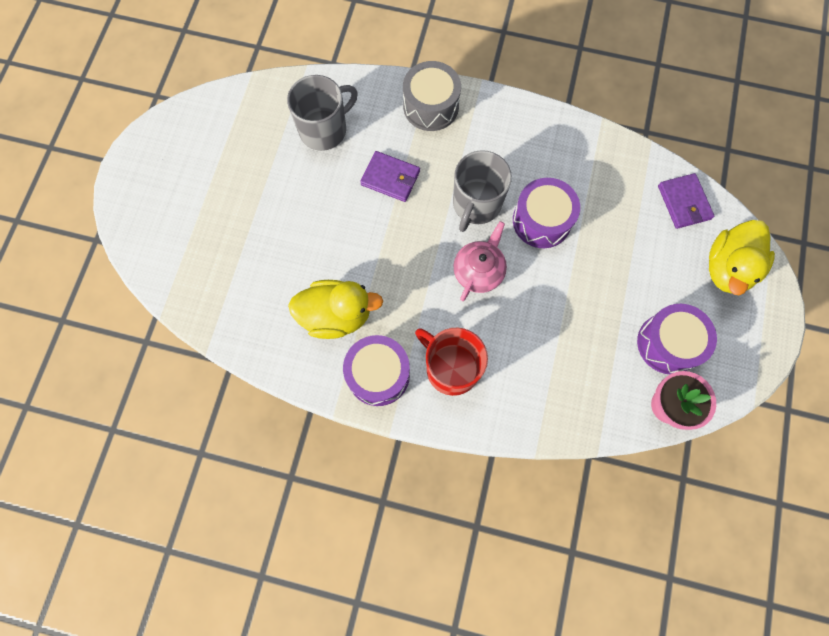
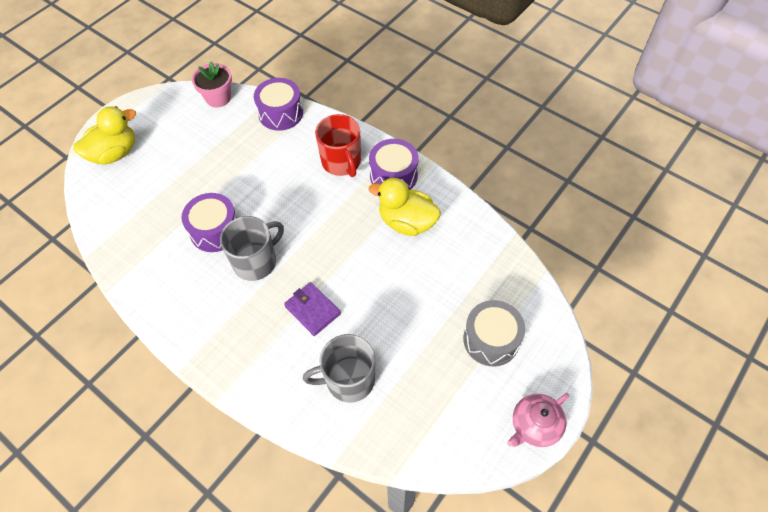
camera: 155 degrees left, 15 degrees down
grey drum [403,61,461,131] -> grey drum moved to [463,300,525,366]
pink teapot [454,221,507,301] -> pink teapot moved to [507,393,569,447]
purple drum [637,304,717,374] -> purple drum moved to [254,78,303,131]
purple wallet [658,173,714,229] -> none

